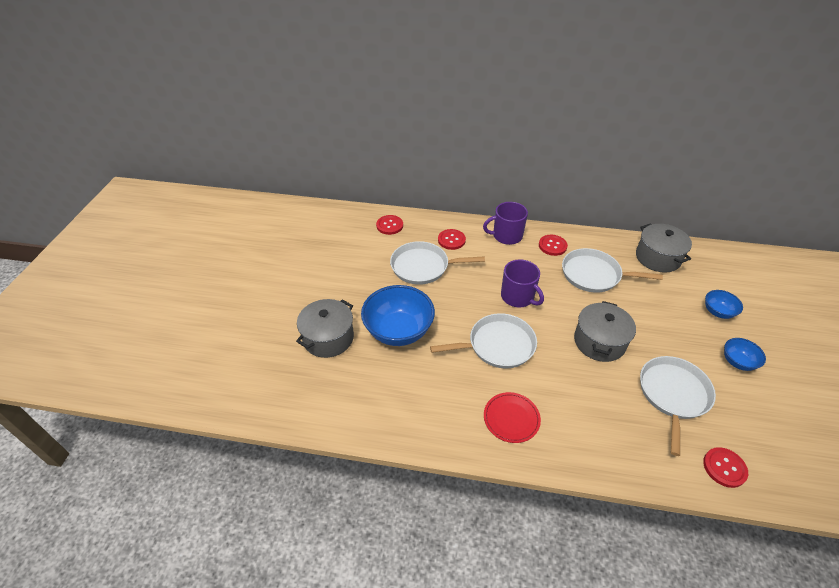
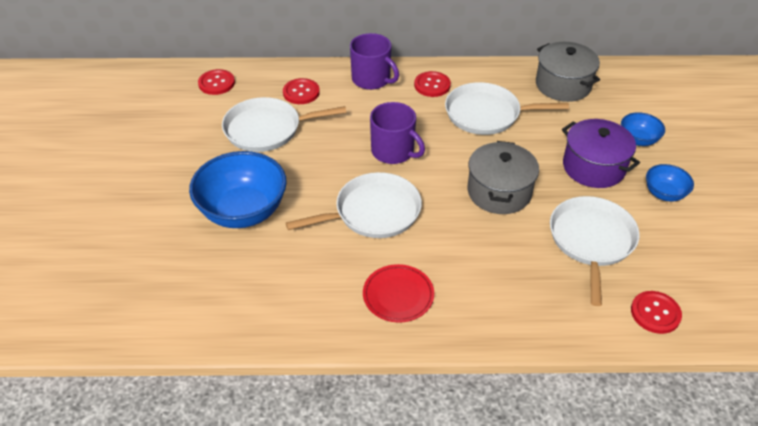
camera: 10 degrees left, 0 degrees up
grey pot [296,299,354,358] -> none
purple mug [483,202,528,245] -> purple mug turned 120 degrees counterclockwise [350,33,399,90]
none -> purple pot [562,119,640,188]

